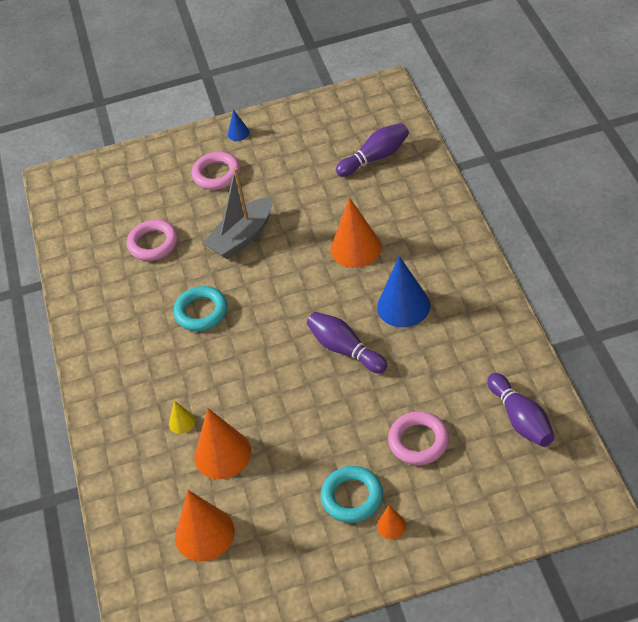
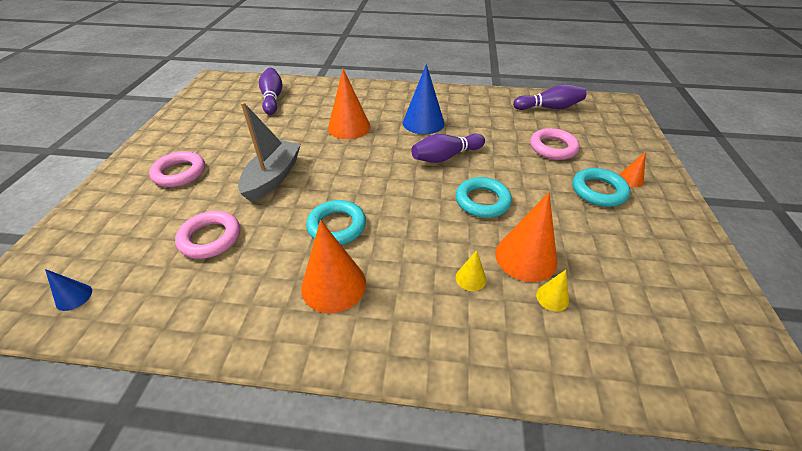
camera: 75 degrees left, 5 degrees down
orange cone [175,490,234,562] -> orange cone moved to [301,220,366,313]
grey boat [203,168,273,259] -> grey boat turned 135 degrees counterclockwise [238,102,301,202]
blue cone [228,110,250,141] -> blue cone moved to [45,269,92,311]
none -> turquoise ring [456,177,512,218]
none -> yellow cone [536,270,569,312]

